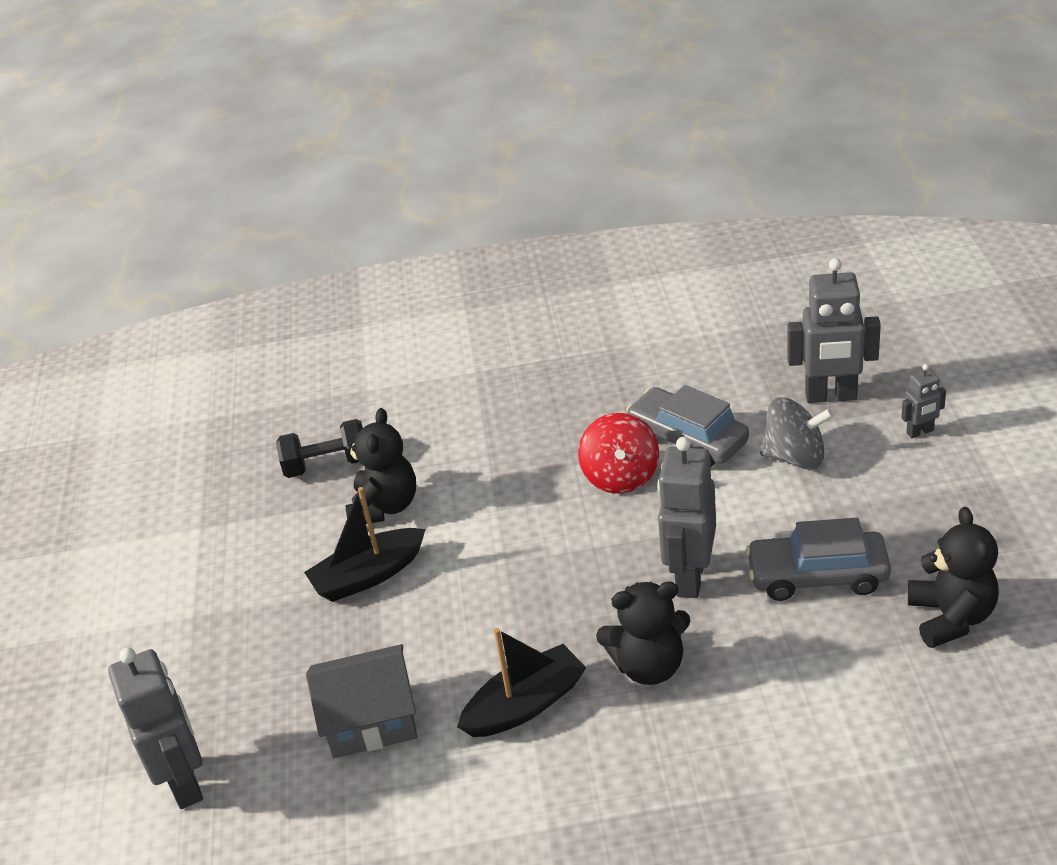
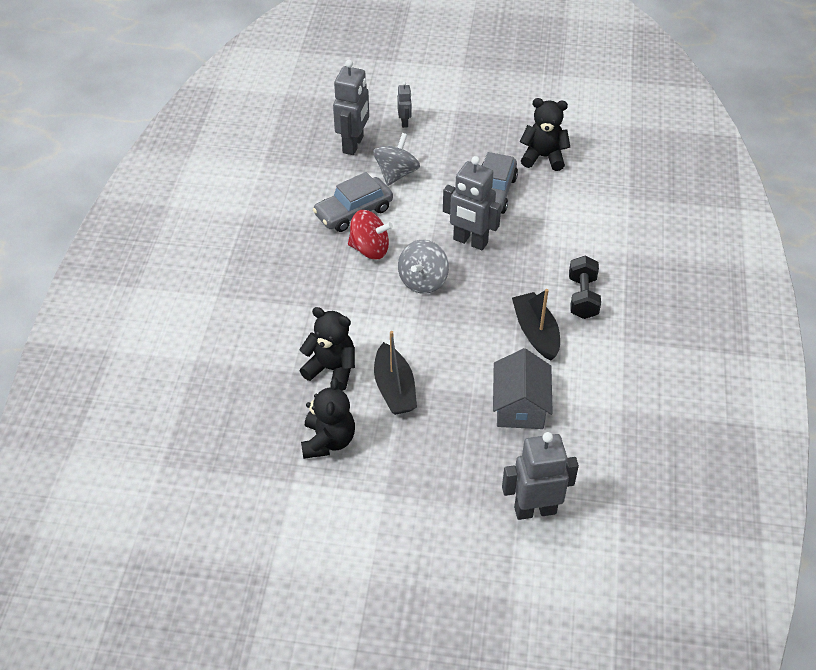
camera: 80 degrees left, 10 degrees up
black dumbbell [276,419,363,478] -> black dumbbell moved to [569,256,601,319]
black teddy bear [596,581,691,685] -> black teddy bear moved to [301,377,355,459]
none -> grey spinning top [398,240,449,294]

